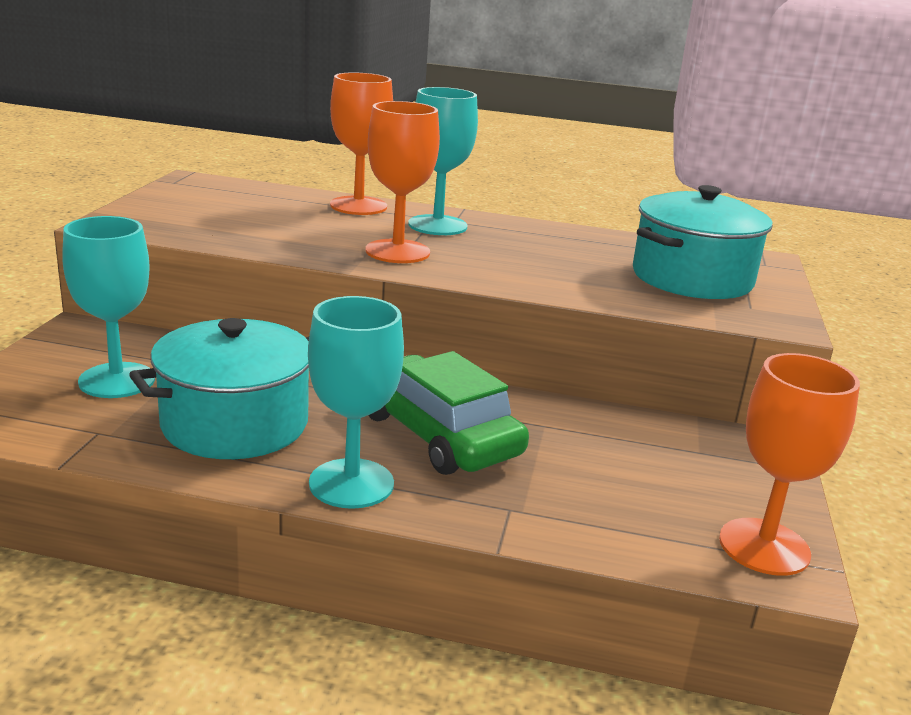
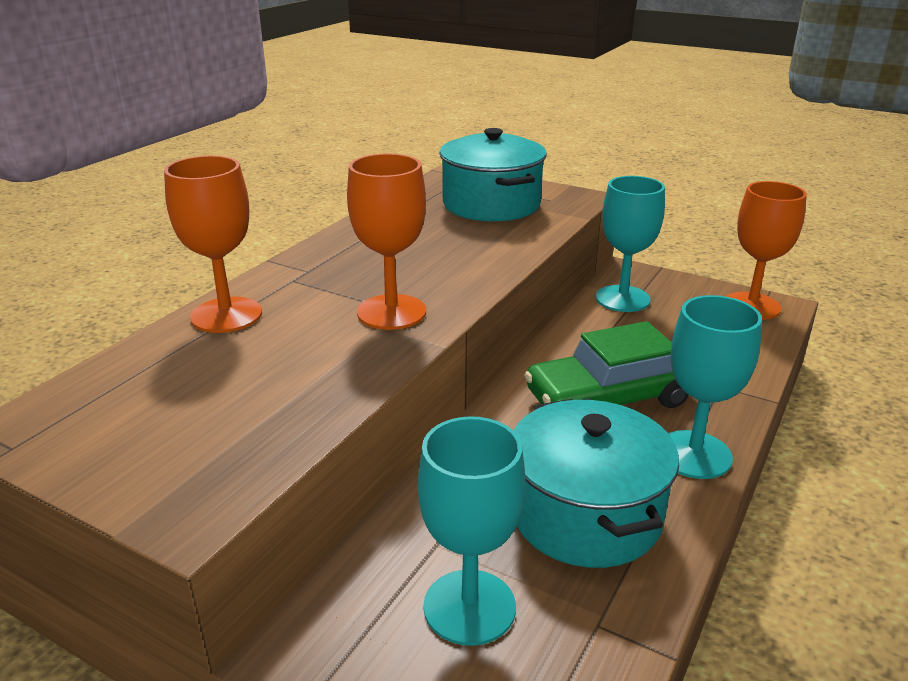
camera: 70 degrees left, 5 degrees up
turquoise goblet [408,87,478,235] -> turquoise goblet moved to [595,176,665,312]

